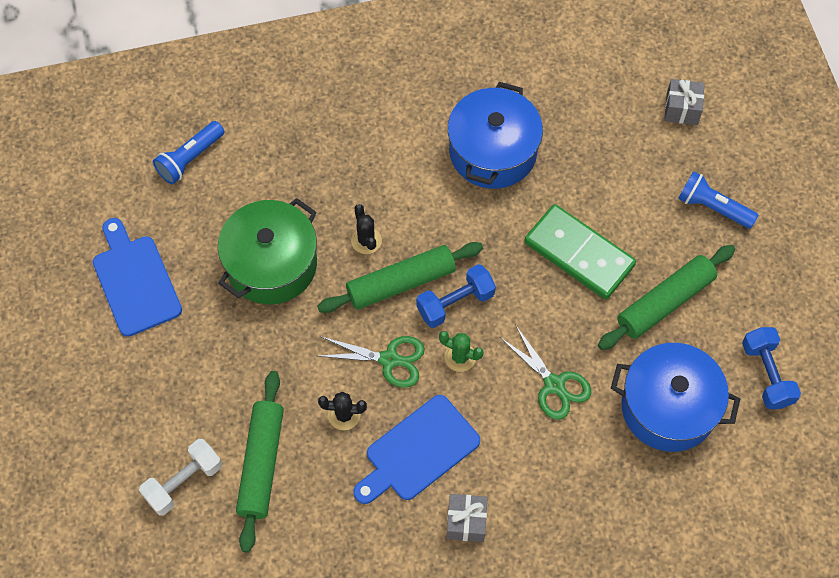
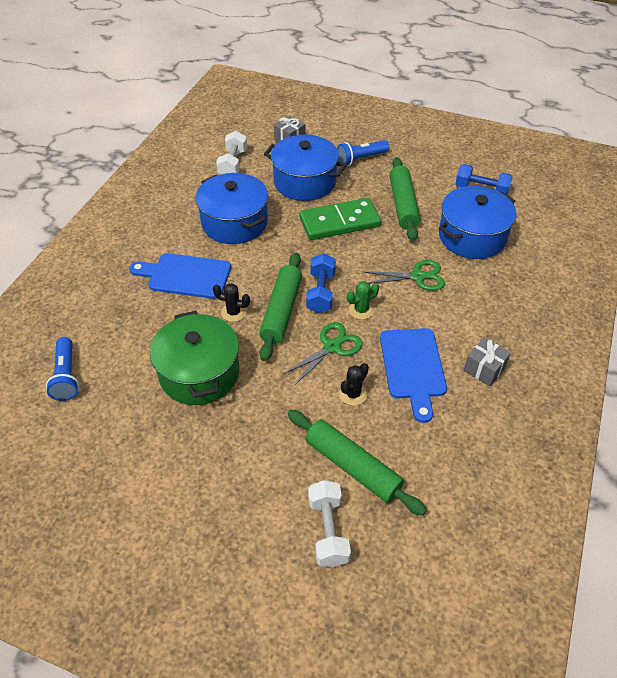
camera: 55 degrees left, 15 degrees down
blue cutting board [93,218,182,337] -> blue cutting board moved to [129,253,231,299]
none -> white dumbbell [216,131,247,174]
none -> blue pot [264,135,347,201]

